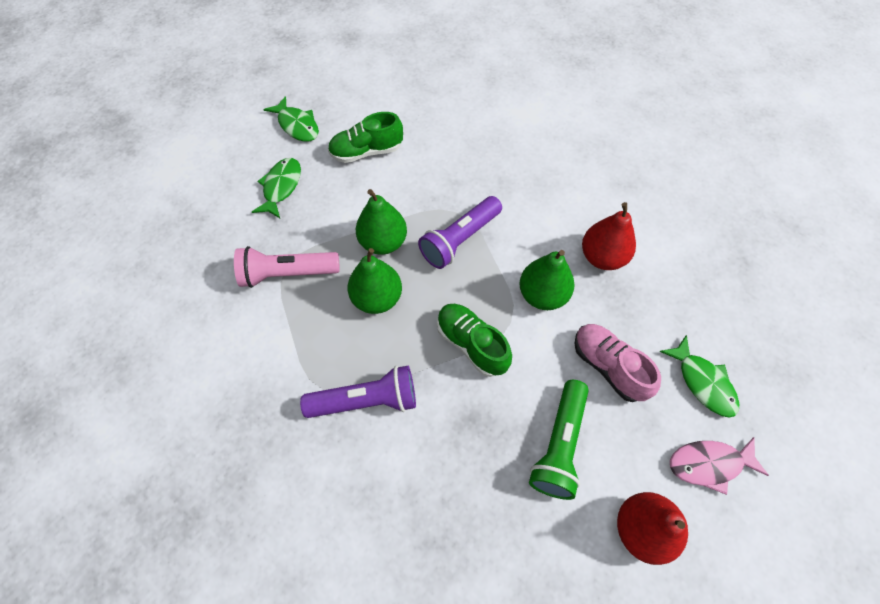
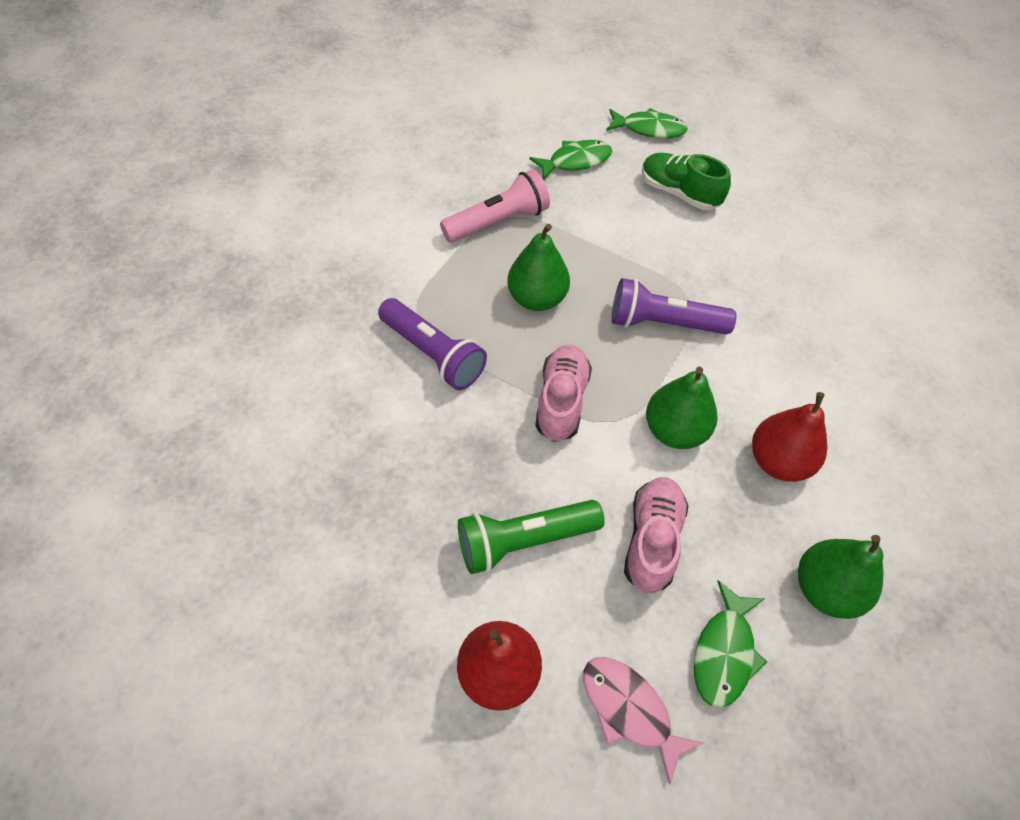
camera: 50 degrees right, 5 degrees down
pink flashlight [234,246,340,288] -> pink flashlight turned 105 degrees clockwise [440,169,550,242]
green fish [263,96,319,142] -> green fish turned 90 degrees counterclockwise [606,108,688,138]
green pear [356,189,407,255] -> green pear moved to [798,535,884,619]
green shoe [437,304,512,377] -> pink shoe [535,345,592,442]

